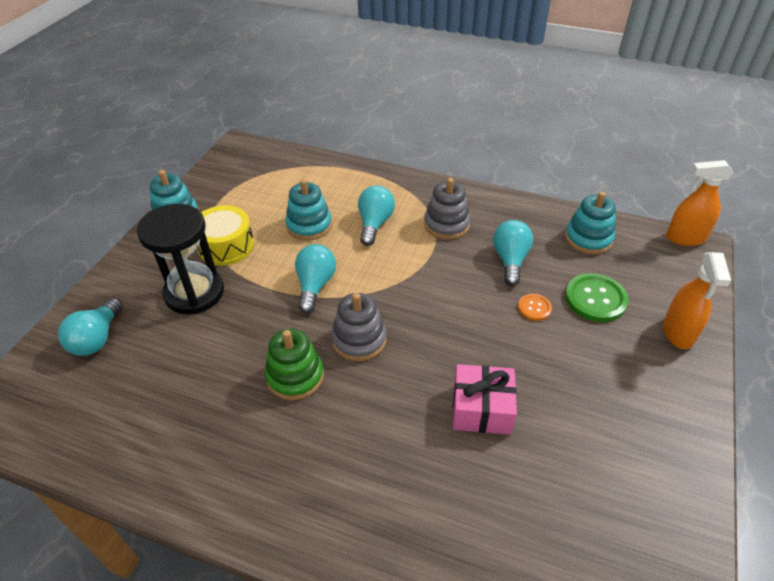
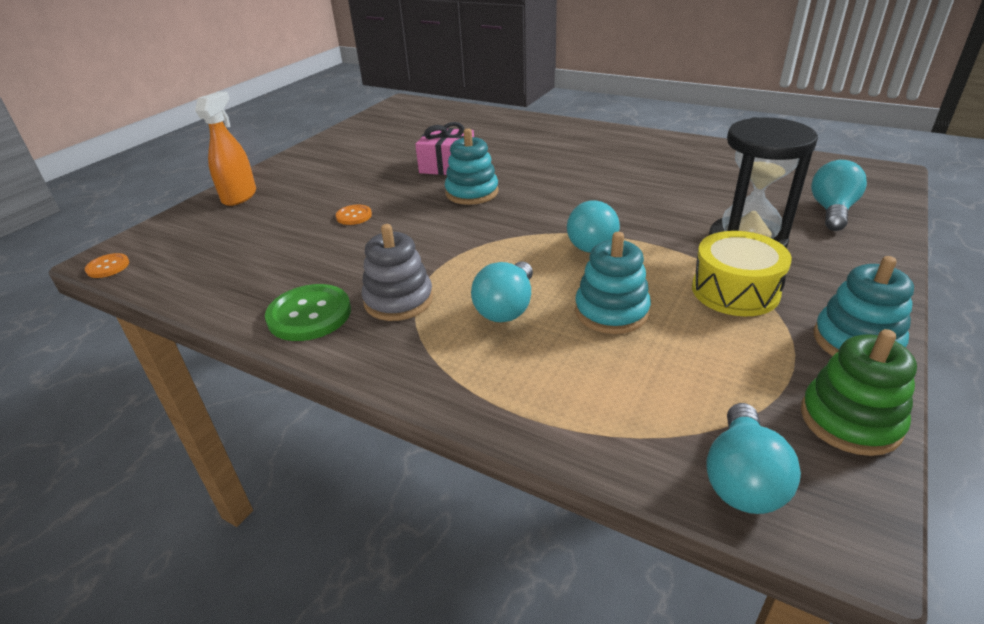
camera: 170 degrees left, 10 degrees down
green stacking toy [265,329,324,400] -> green stacking toy moved to [801,329,917,456]
grey stacking toy [331,293,386,361] -> none
turquoise light bulb [493,220,533,286] -> turquoise light bulb moved to [706,403,801,514]
turquoise stacking toy [565,191,616,255] -> turquoise stacking toy moved to [445,128,499,205]
green button [565,273,629,322] -> green button moved to [265,284,351,341]
orange spray bottle [666,160,734,246] -> orange button [85,253,129,278]

